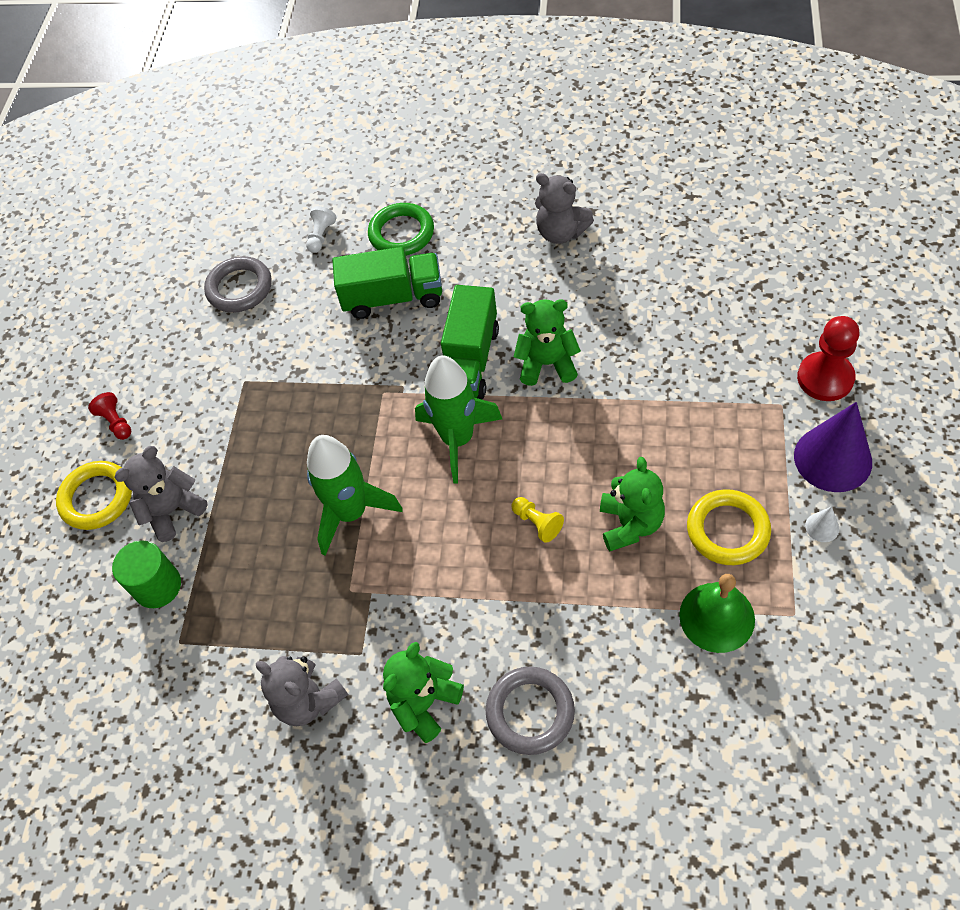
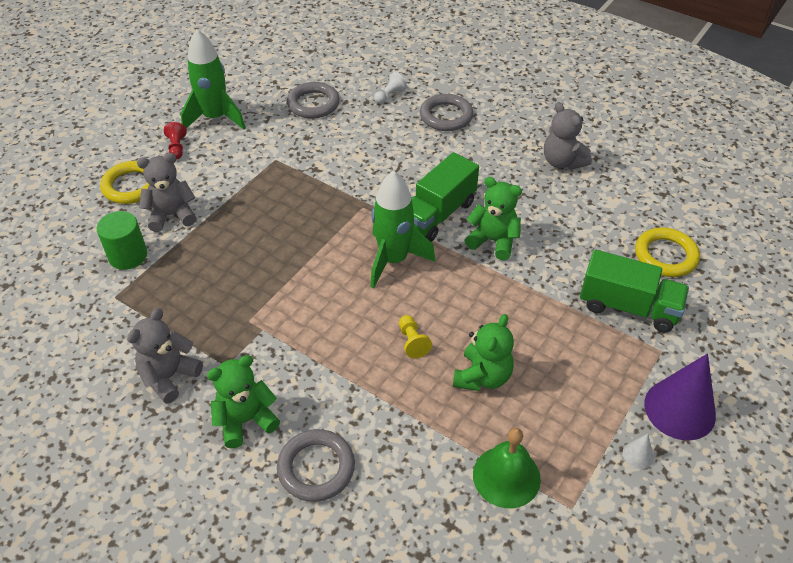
camera: 20 degrees right, 10 degrees down
grey teddy bear [256,656,349,726] -> grey teddy bear turned 60 degrees clockwise [127,308,203,404]
green rocket [307,435,403,556] -> green rocket moved to [181,29,246,129]
green truck [332,247,442,319] -> green truck moved to [580,249,689,333]
green ring [368,203,434,256] -> grey ring [420,94,473,131]
yellow ring [687,489,771,565] -> yellow ring moved to [635,228,700,277]
red pawn [797,316,859,401] -> none

